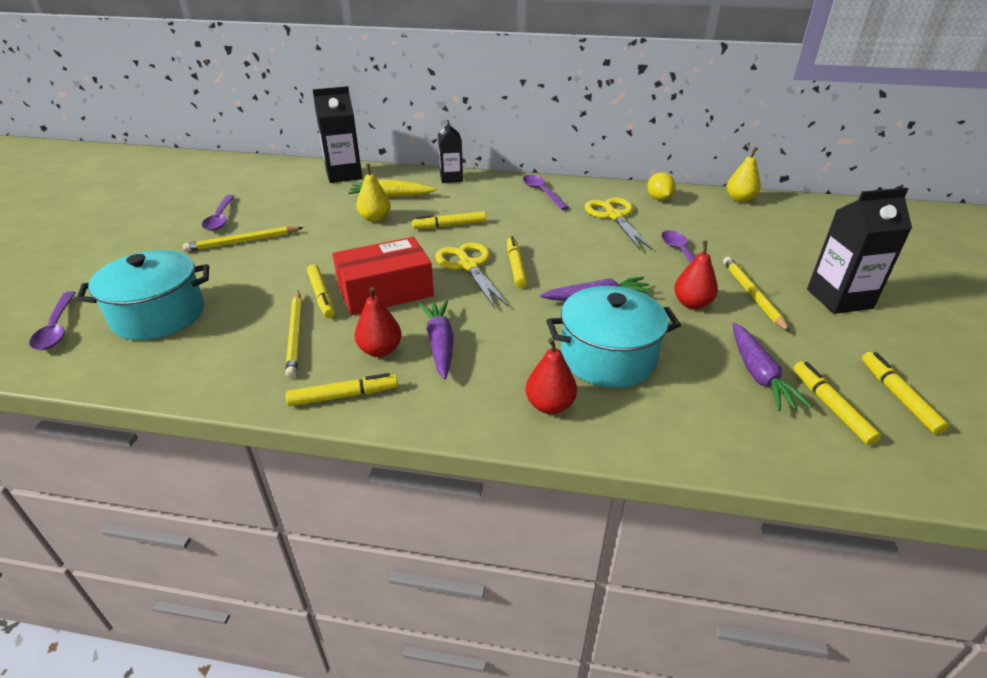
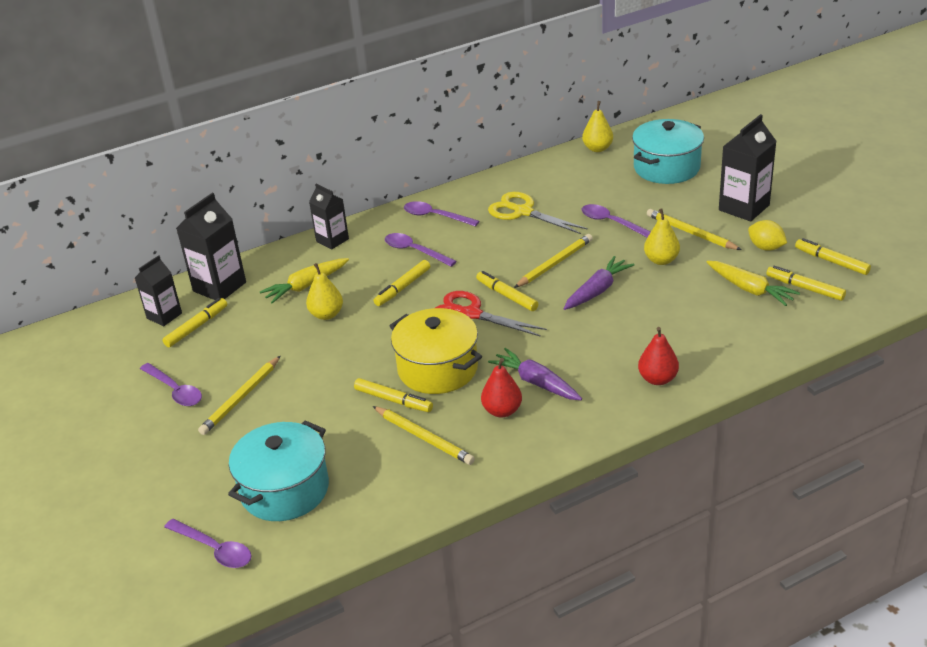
camera: 35 degrees left, 0 degrees up
yellow marker [286,373,398,406] -> yellow marker moved to [162,298,227,348]
red box [332,237,434,315] -> yellow pot [389,308,482,394]
yellow scissors [435,242,509,308] -> red scissors [435,291,547,337]
turquoise pot [546,286,681,388] -> turquoise pot moved to [632,119,704,184]
yellow lemon [647,172,676,201] -> yellow lemon moved to [748,220,787,251]
red pear [674,241,718,309] -> yellow pear [644,208,680,265]
purple carrot [732,323,812,411] -> yellow carrot [706,261,800,306]
none -> black carton [135,255,182,326]
none -> purple spoon [385,233,457,267]
none -> yellow pencil [514,234,593,288]

